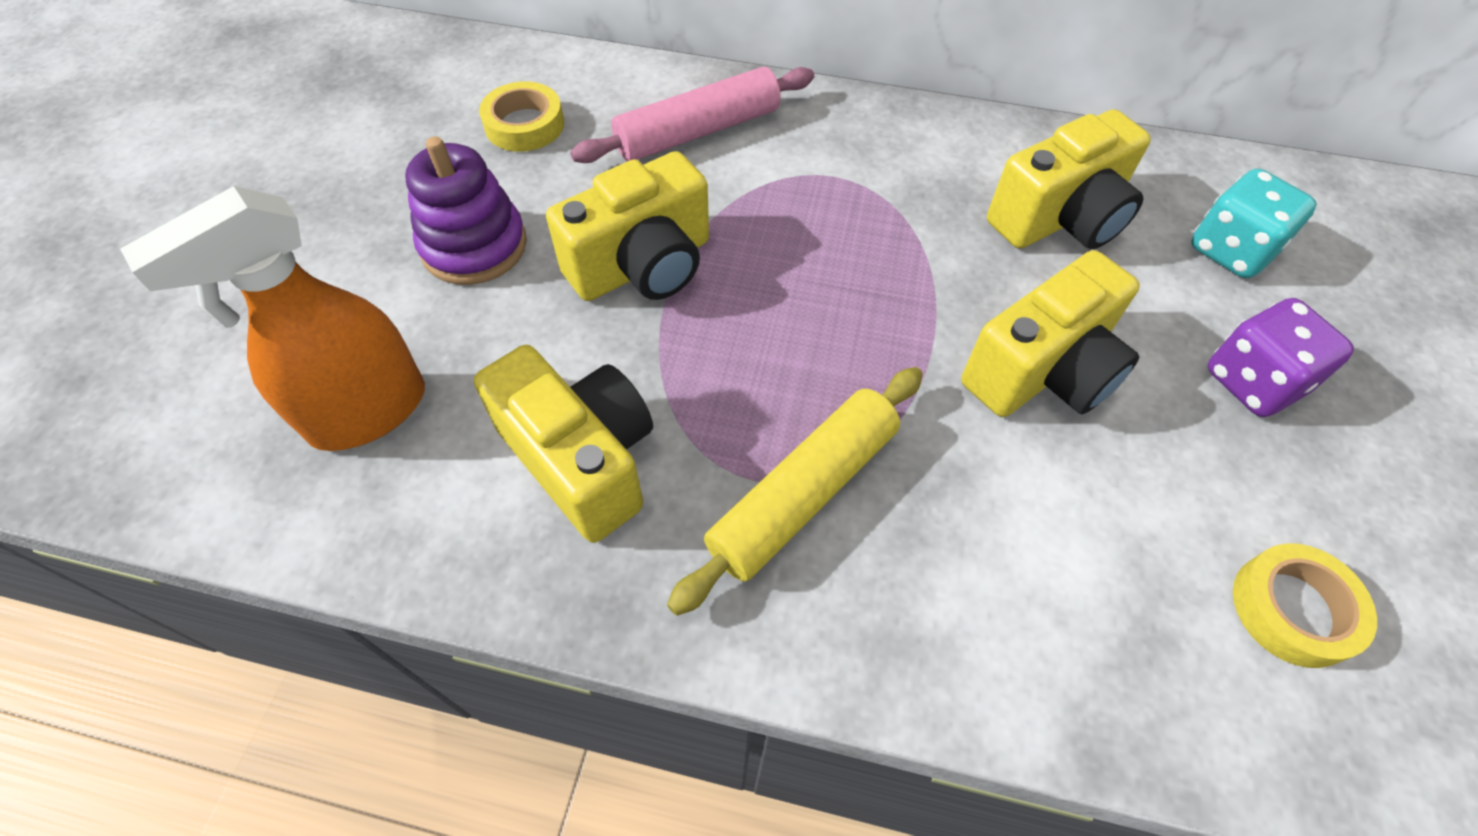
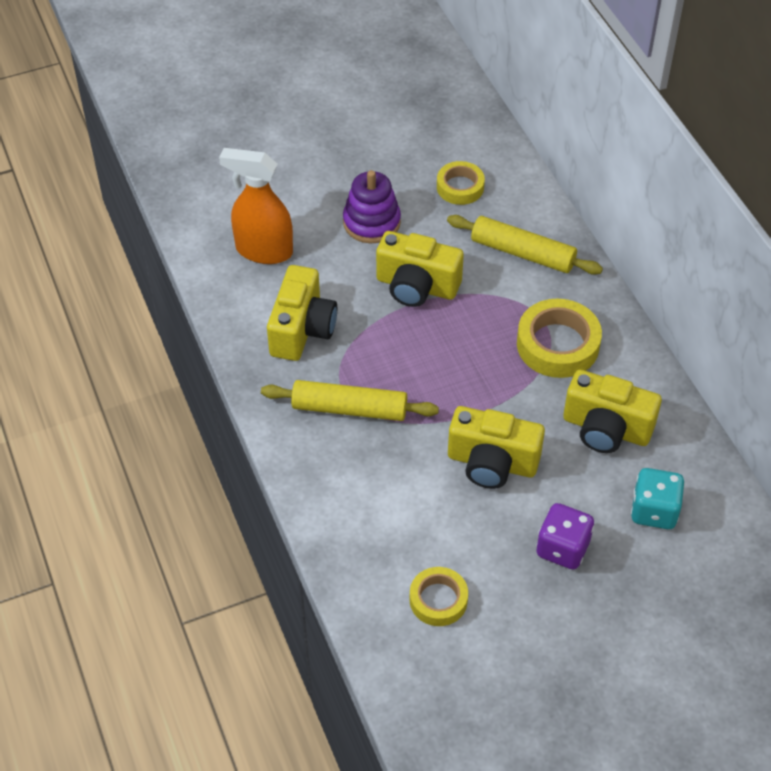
camera: 55 degrees right, 5 degrees down
pink rolling pin [570,67,814,163] -> yellow rolling pin [447,215,603,275]
none -> yellow tape [517,299,602,378]

